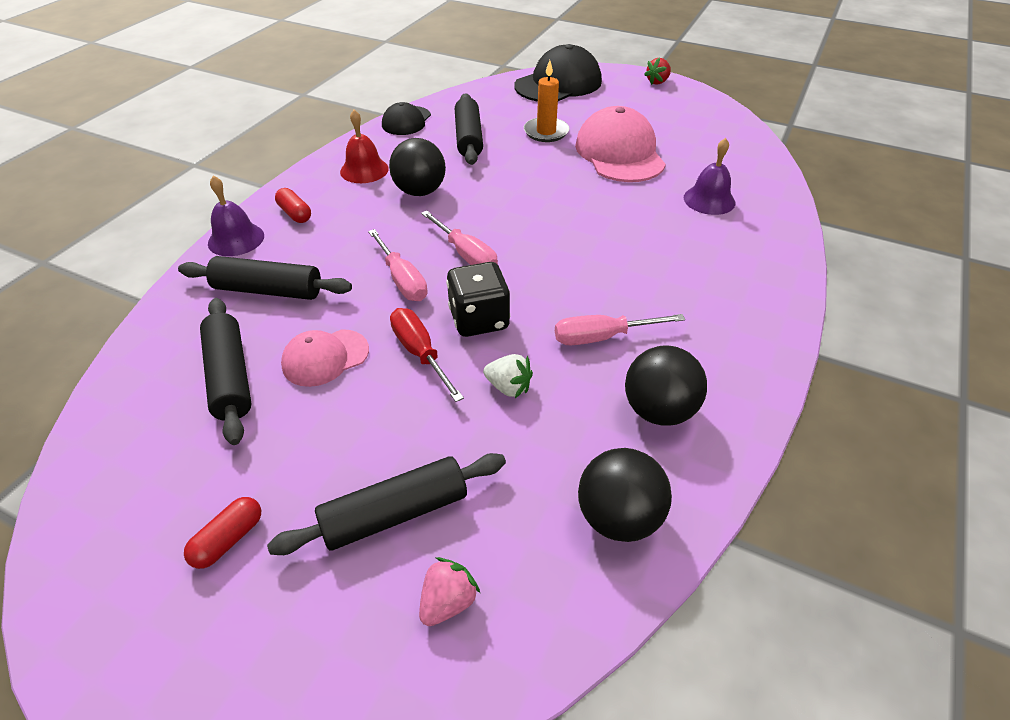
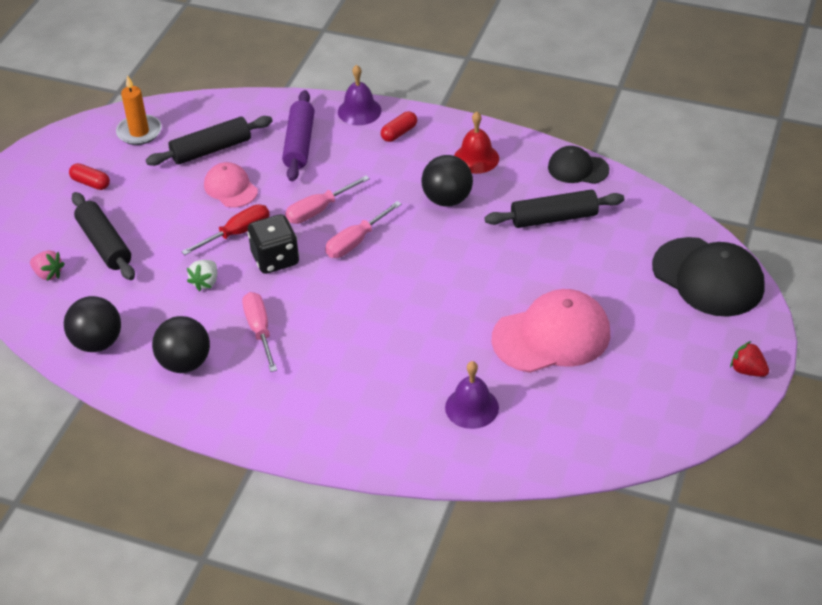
camera: 85 degrees right, 0 degrees up
black rolling pin [178,256,352,300] -> purple rolling pin [282,90,314,181]
orange candle [524,60,569,142] -> orange candle moved to [116,75,162,145]

